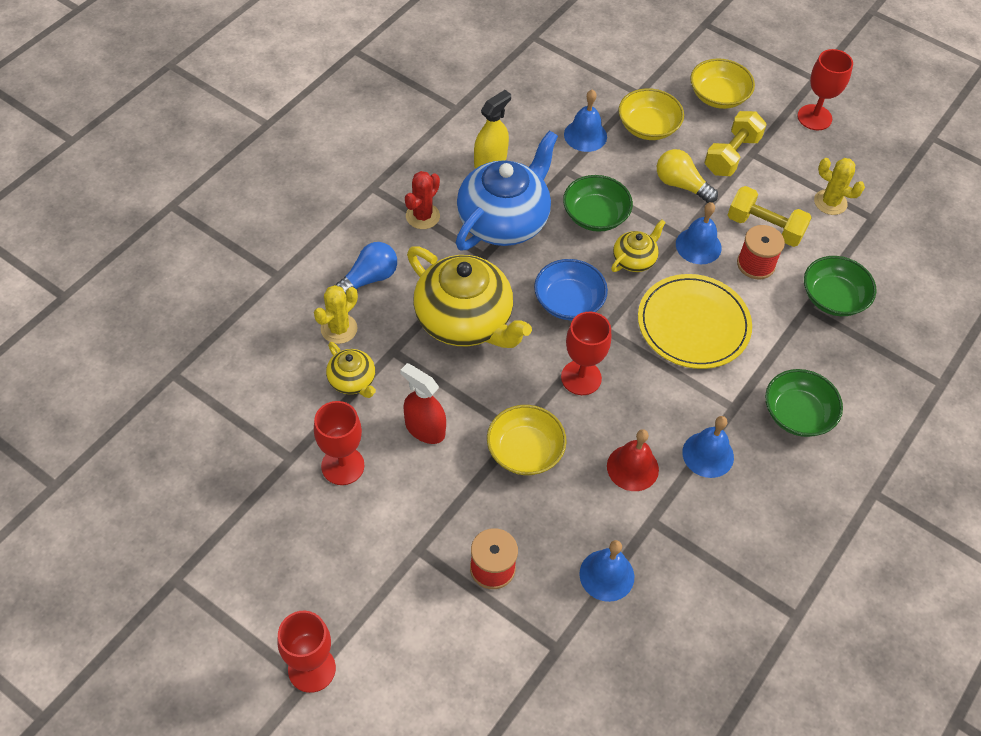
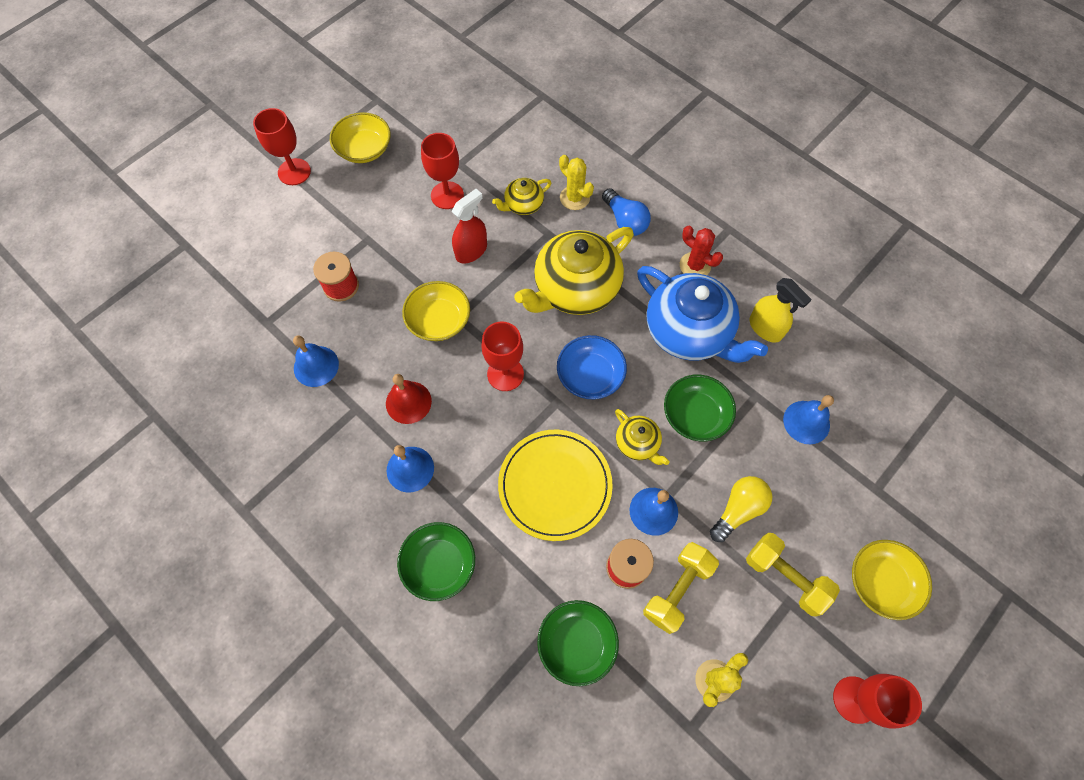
camera: 100 degrees right, 10 degrees up
yellow bowl [619,88,684,140] -> yellow bowl moved to [330,112,391,163]

